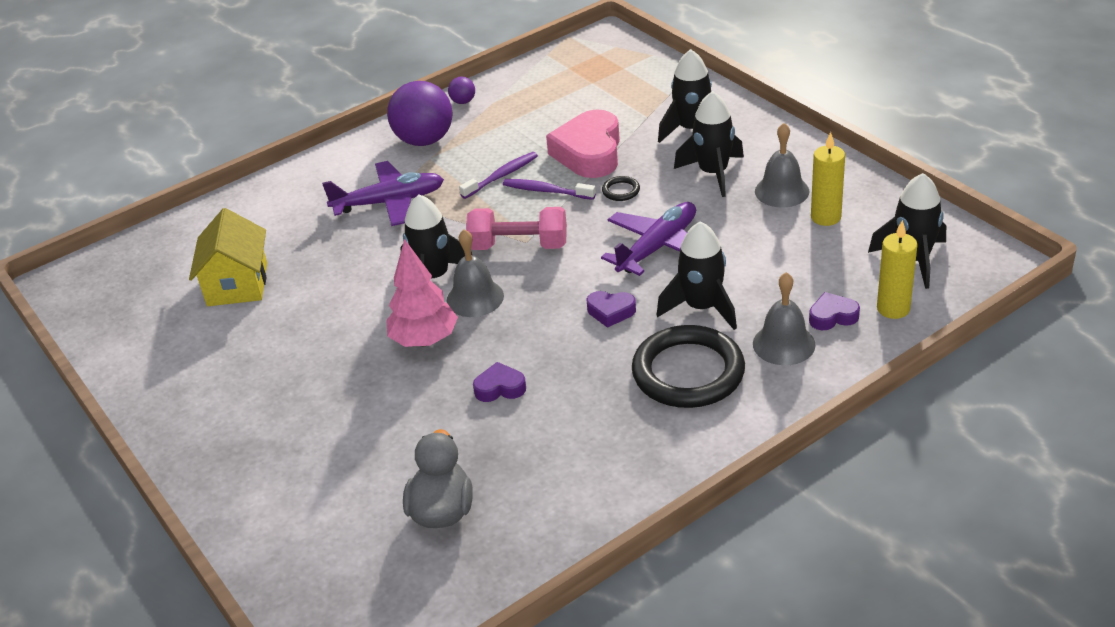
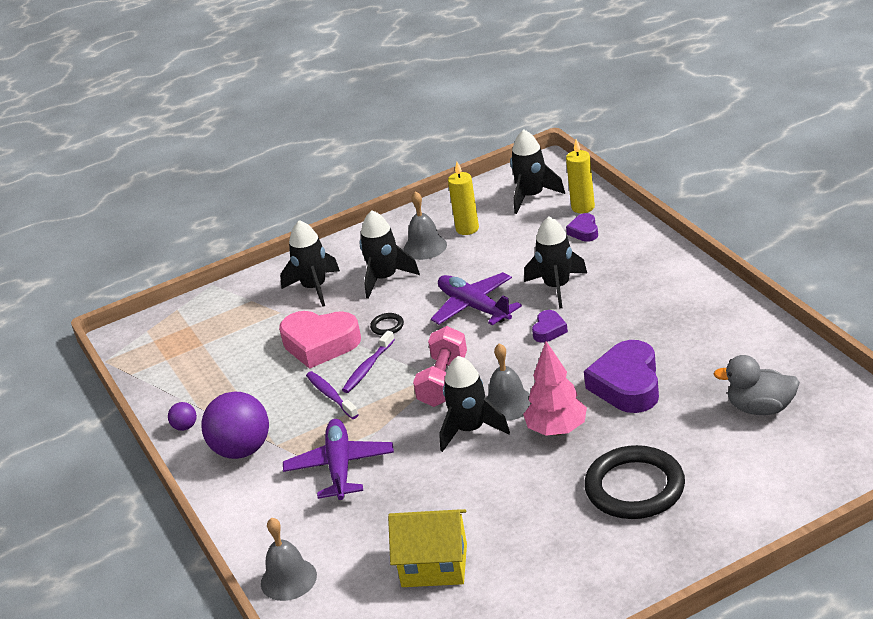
camera: 80 degrees left, 5 degrees down
purple heart [473,362,526,402] -> purple heart [584,340,659,413], size x2.05
black ring [632,325,745,408] -> black ring moved to [584,445,685,519]
grey bell [753,272,816,365] -> grey bell moved to [261,518,317,601]

